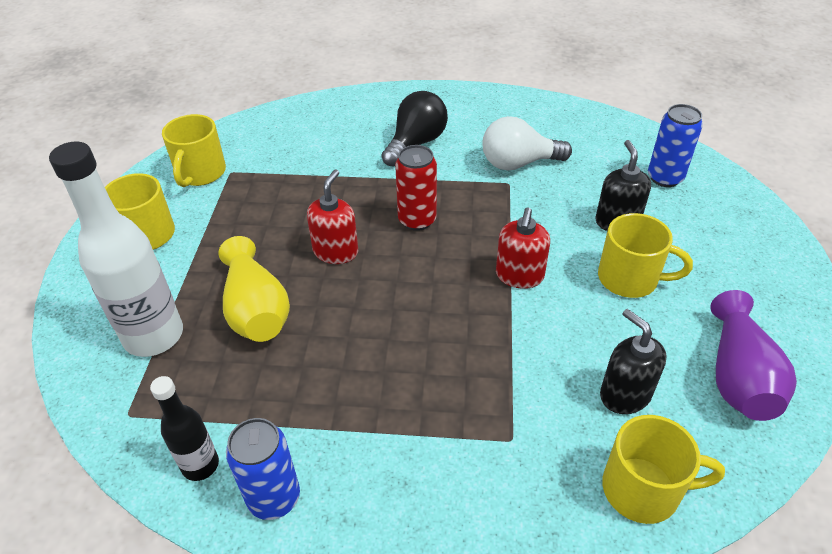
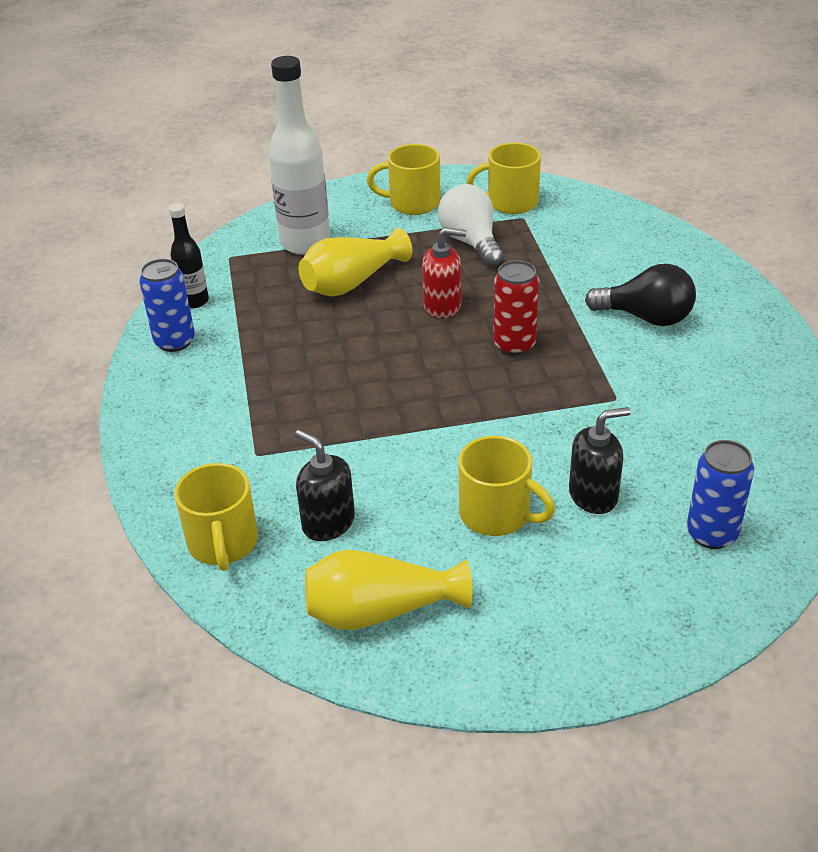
camera: 75 degrees right, 5 degrees down
white light bulb [482,116,572,171] -> white light bulb moved to [438,184,503,267]
red soap dispenser [496,207,550,289] -> none
yellow mug [598,213,693,298] -> yellow mug turned 60 degrees counterclockwise [458,436,555,536]
black soap dispenser [600,309,667,414] -> black soap dispenser turned 90 degrees counterclockwise [295,430,355,541]
purple vase [710,290,797,421] -> yellow vase [305,549,472,630]

